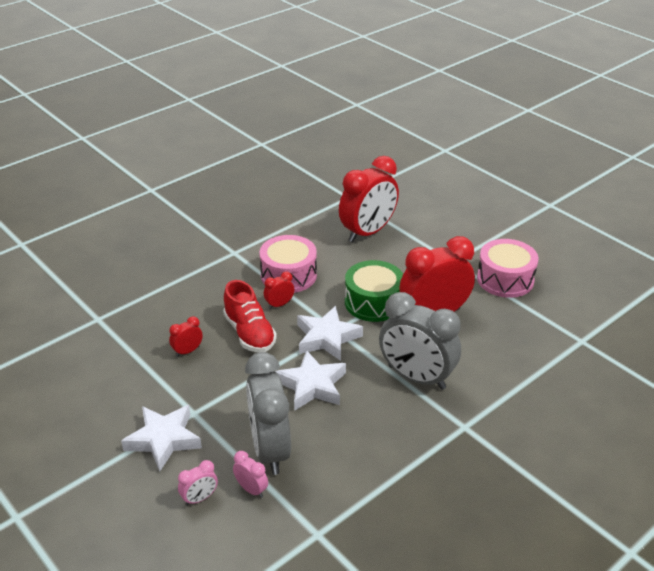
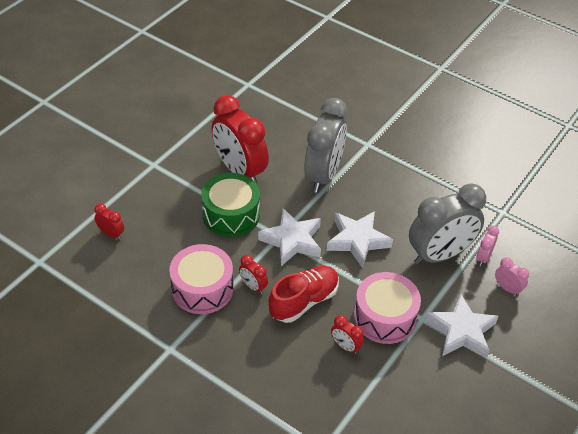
camera: 105 degrees left, 10 degrees up
red clock [339,156,399,242] -> red clock [94,204,124,240], size x0.43
pink drum [477,239,538,298] -> pink drum moved to [354,272,421,344]

